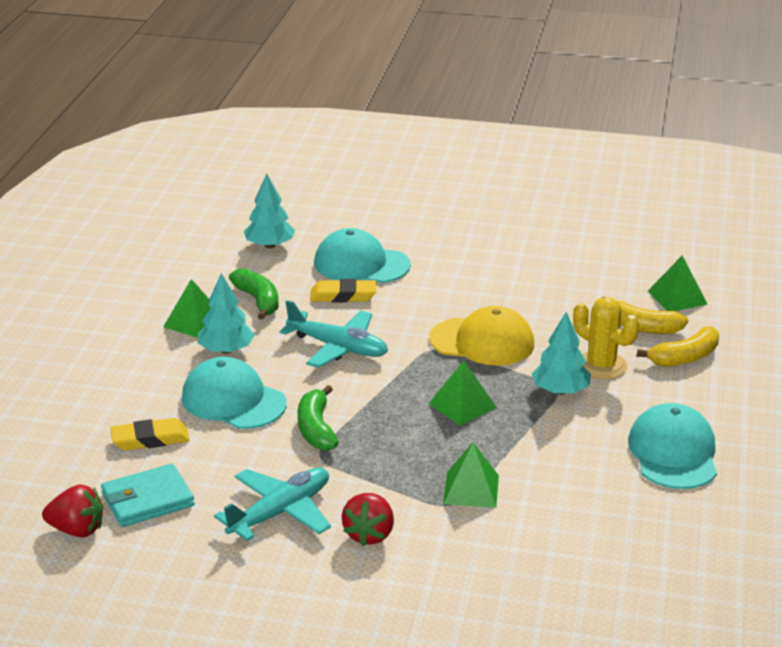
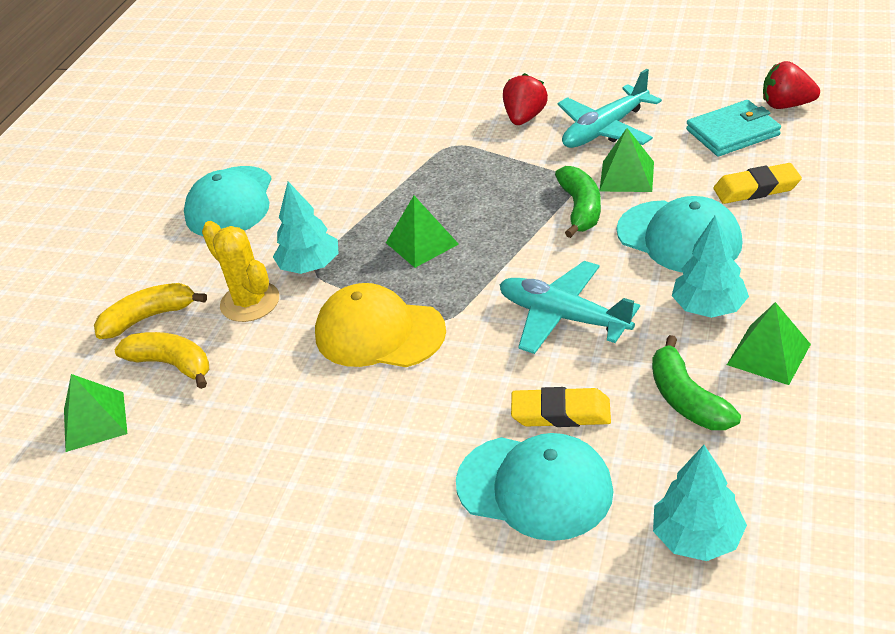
camera: 170 degrees left, 10 degrees up
green pyramid [443,443,499,508] -> green pyramid moved to [599,128,654,192]

